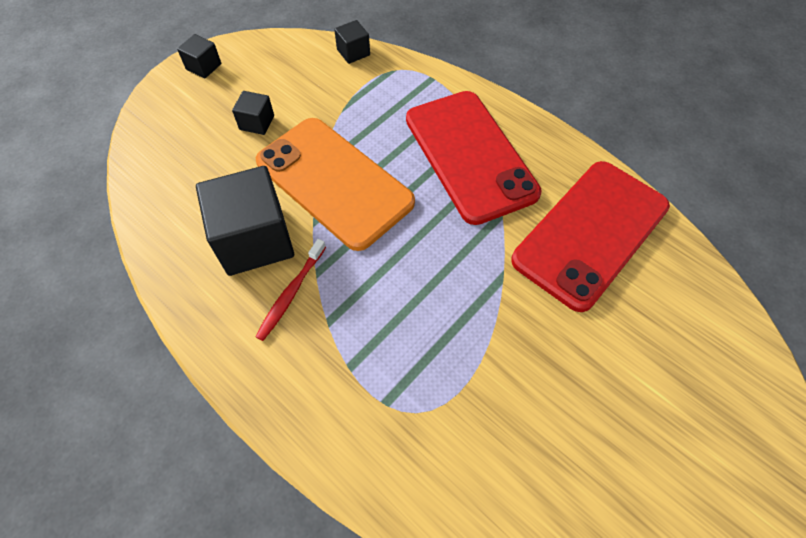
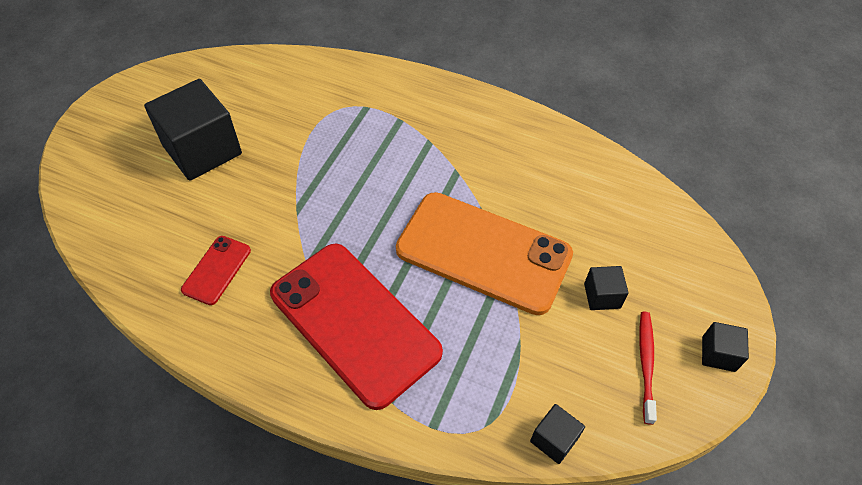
camera: 160 degrees right, 5 degrees down
black cube [196,166,294,276] -> black cube moved to [144,79,242,181]
red toothbrush [255,239,326,341] -> red toothbrush moved to [639,311,657,425]
red phone [511,161,670,312] -> red phone [181,236,251,305], size x0.44

